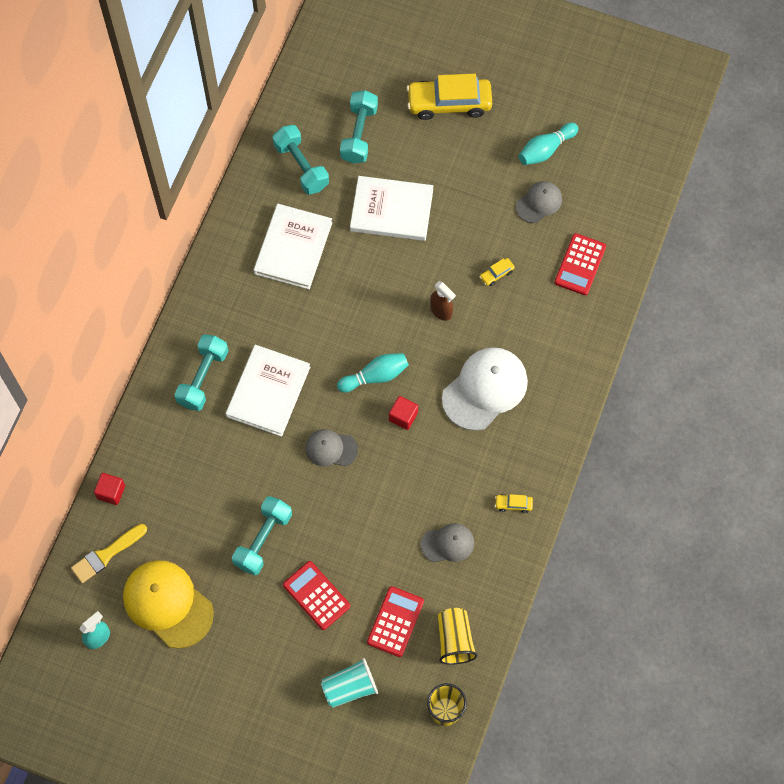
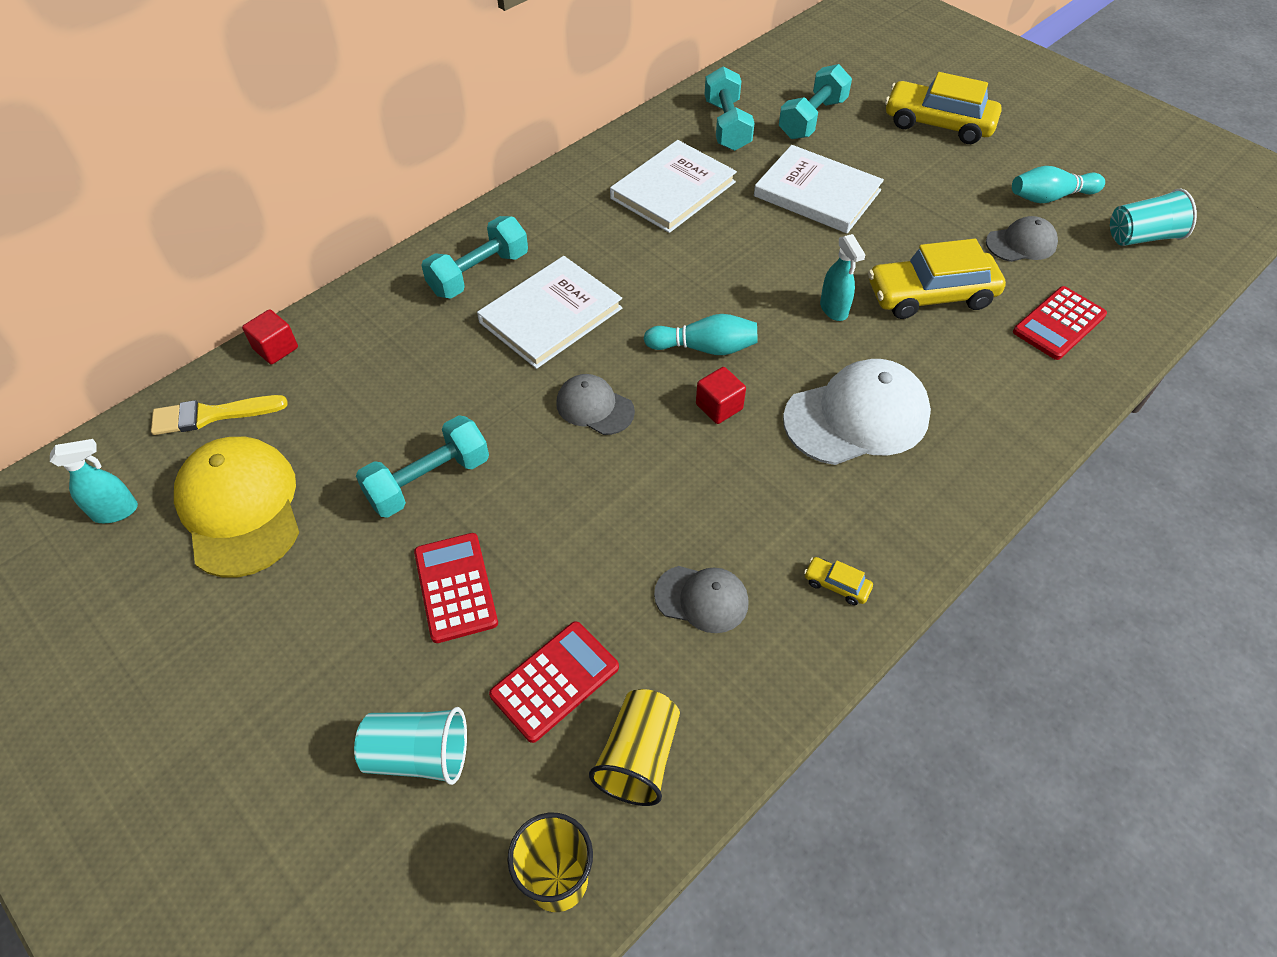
camera: 25 degrees right, 15 degrees down
brown spray bottle [430,281,456,321] -> turquoise spray bottle [820,234,865,321]
yellow car [479,258,515,286] -> yellow car [868,239,1006,319], size x2.43
none -> turquoise cup [1110,189,1197,246]

